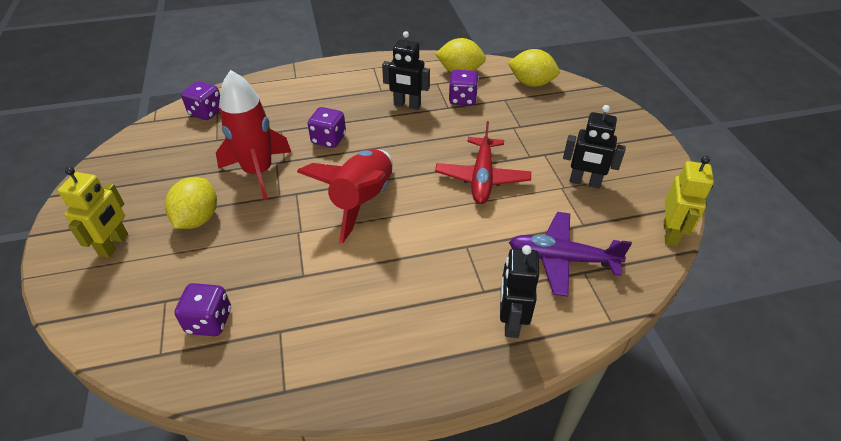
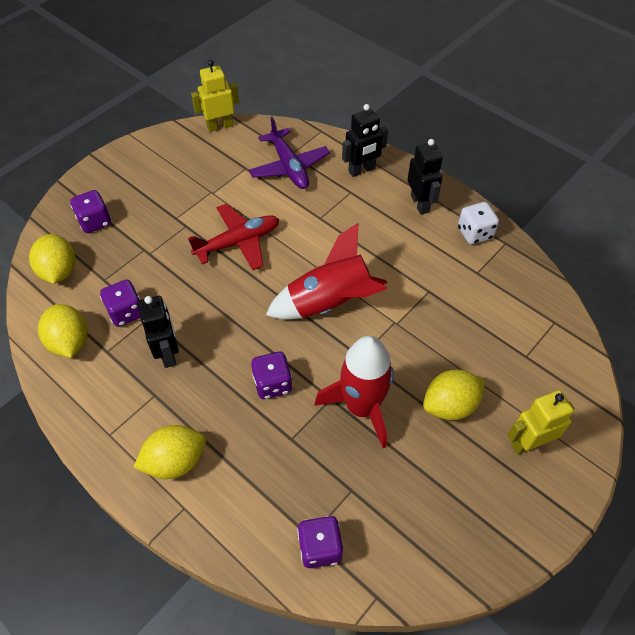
camera: 125 degrees left, 10 degrees up
purple dice [175,283,231,336] -> purple dice moved to [70,190,111,233]
black robot [563,105,626,189] -> black robot moved to [408,139,443,215]
none -> yellow lemon [133,425,206,479]
none -> white dice [458,202,499,244]

